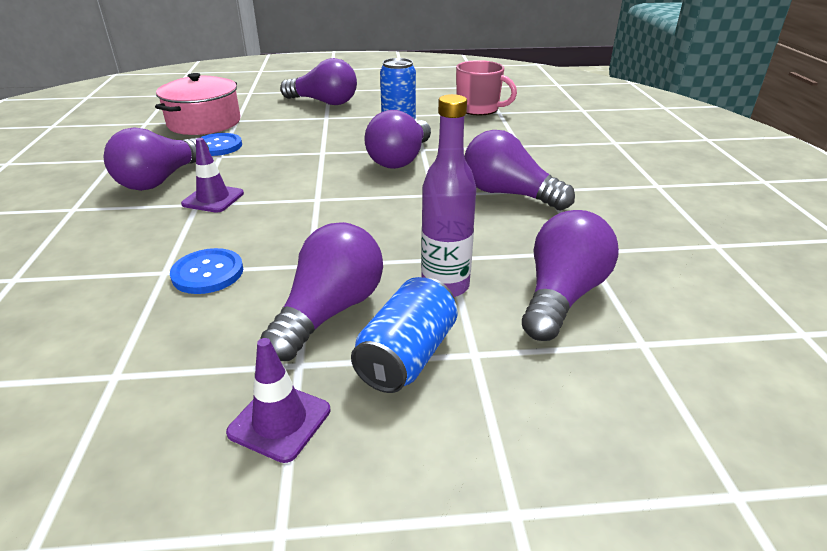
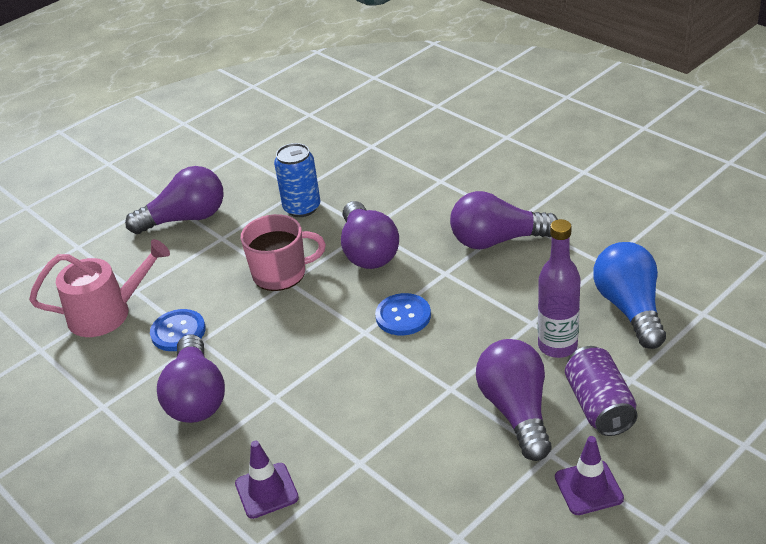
camera: 35 degrees left, 5 degrees up
pink pot [155,73,240,135] -> pink watering can [29,239,170,337]
blue button [170,248,243,294] -> blue button moved to [375,293,431,335]
purple traffic cone [181,138,244,213] -> purple traffic cone moved to [235,441,299,519]
blue can [351,277,458,393] -> purple can [565,346,638,436]
pink mug [456,60,517,116] -> pink mug moved to [241,214,326,291]
purple light bulb [522,210,619,341] -> blue light bulb [593,242,666,349]

